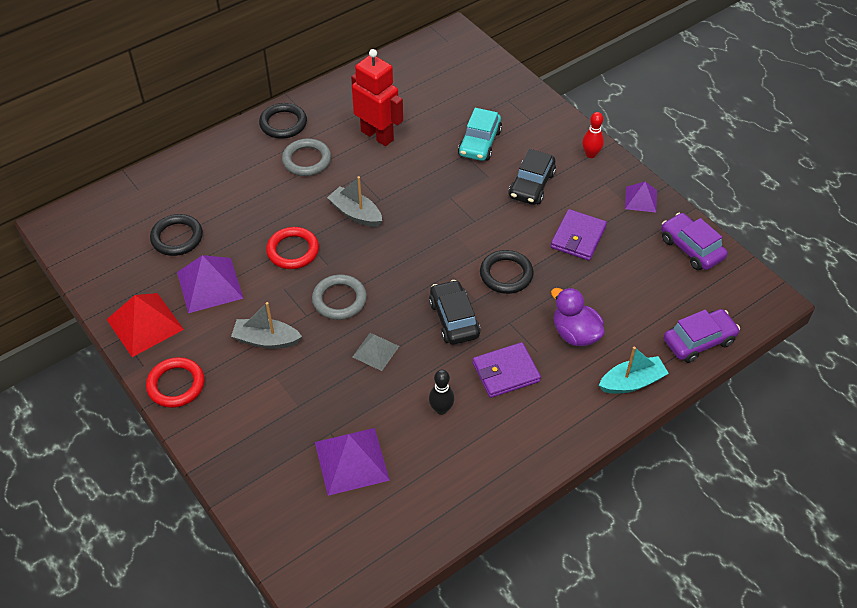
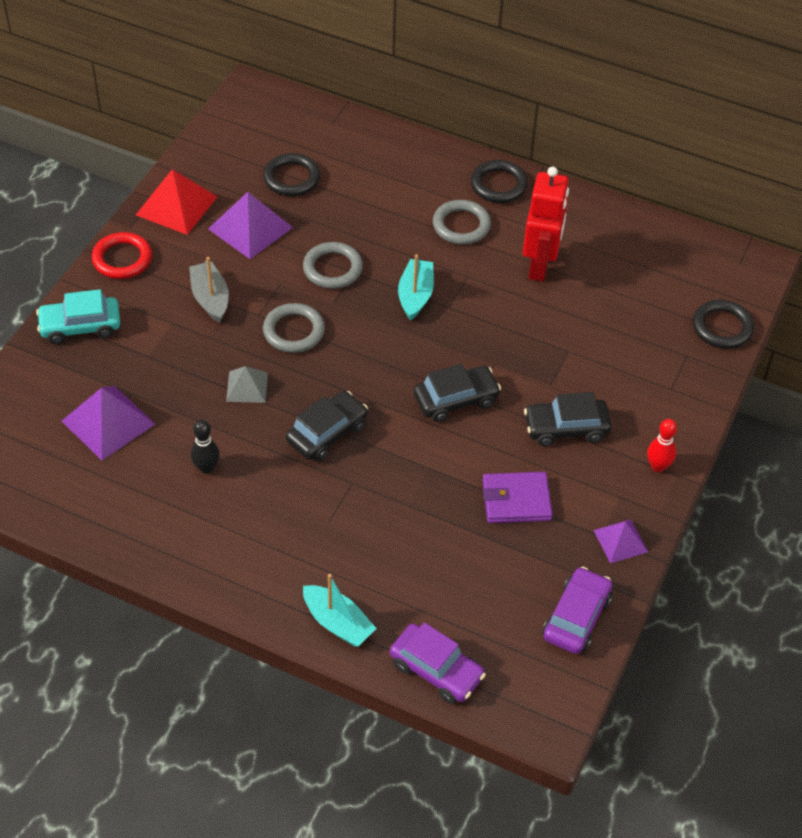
camera: 60 degrees right, 0 degrees up
red ring [266,227,319,269] -> grey ring [303,242,363,289]
grey boat [327,176,382,227] -> turquoise boat [398,254,434,320]
turquoise car [458,108,502,161] -> turquoise car moved to [36,289,120,344]
purple wallet [473,342,541,398] -> none
black ring [480,250,534,294] -> black ring moved to [693,300,754,349]
purple duck [551,287,605,346] -> none
none -> black car [414,364,501,422]

